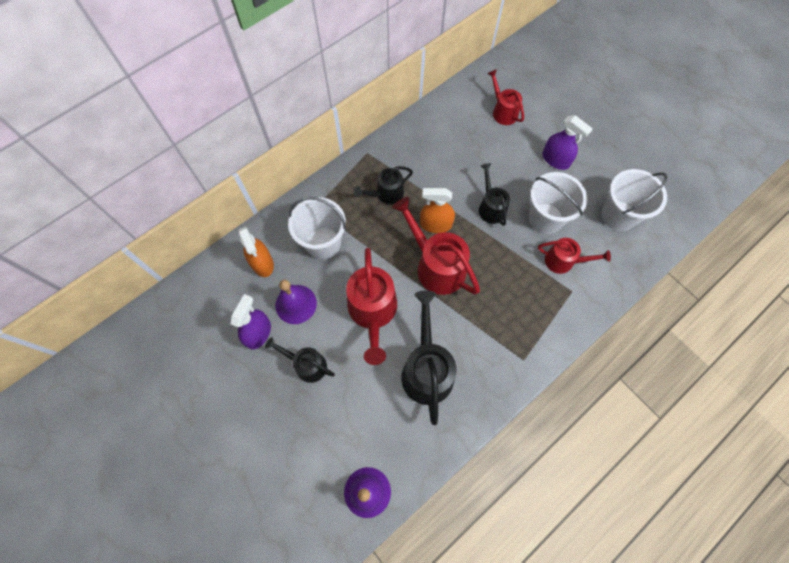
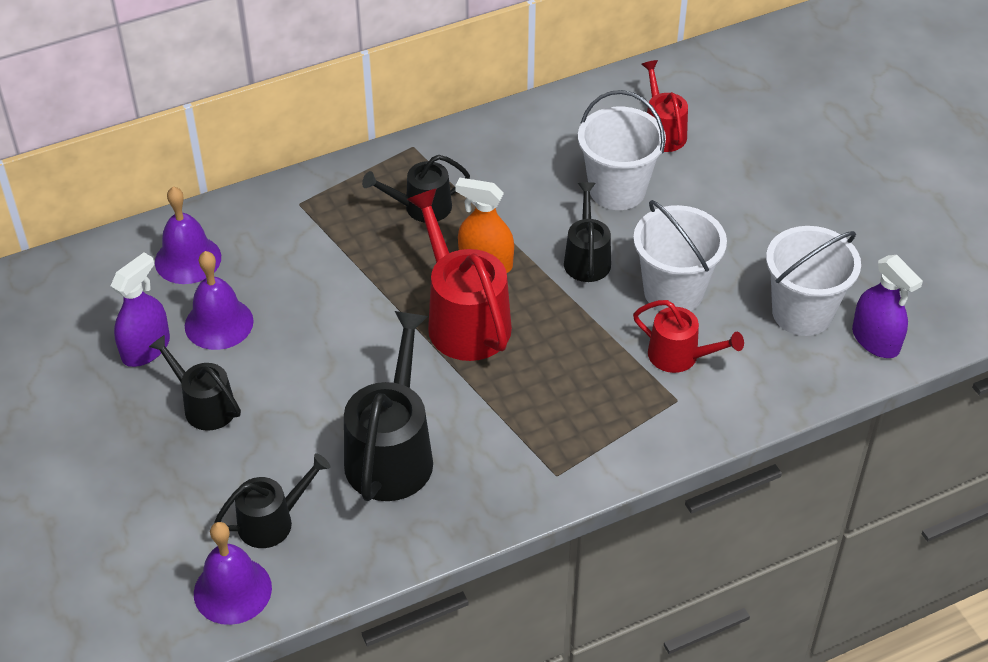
camera: 15 degrees right, 20 degrees down
orange spray bottle [238,226,274,277] -> purple bell [155,186,221,284]
white bucket [288,197,346,259] -> white bucket moved to [578,90,666,210]
red watering can [346,248,397,365] -> none
purple spray bottle [542,115,593,170] -> purple spray bottle moved to [852,255,923,358]
none -> black watering can [214,453,331,548]

